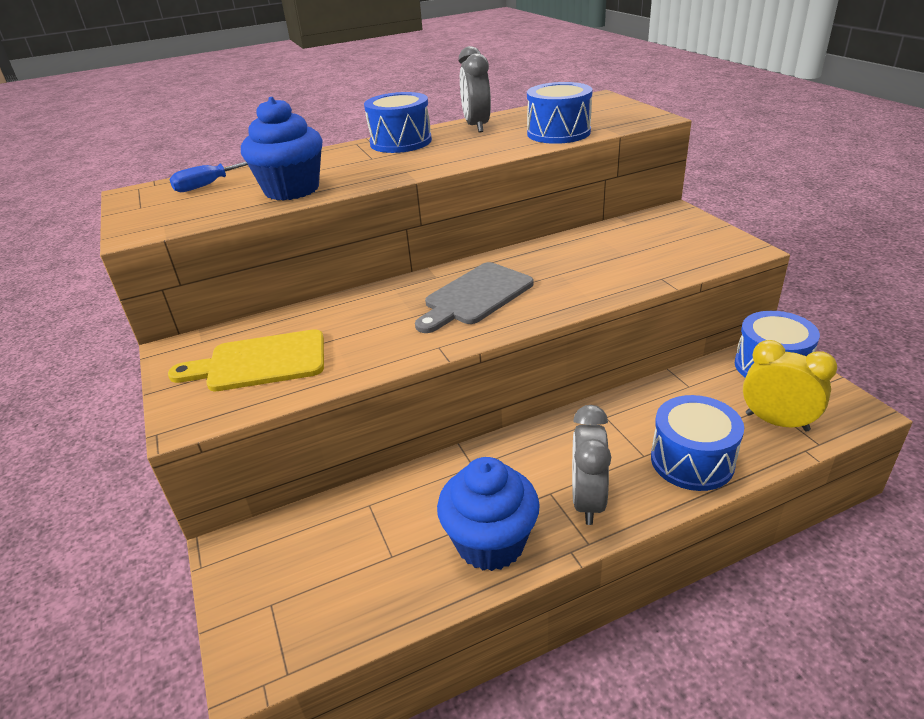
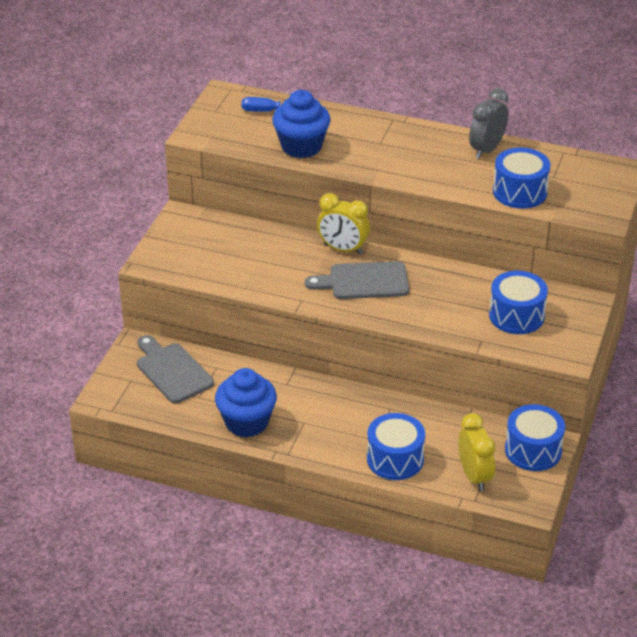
camera: 40 degrees right, 5 degrees up
yellow cutting board [168,329,324,391] -> none
blue drum [364,92,432,153] -> blue drum moved to [489,271,548,334]
grey clock [572,405,611,525] -> none
none -> grey cutting board [137,335,214,403]
none -> yellow clock [317,193,370,254]

